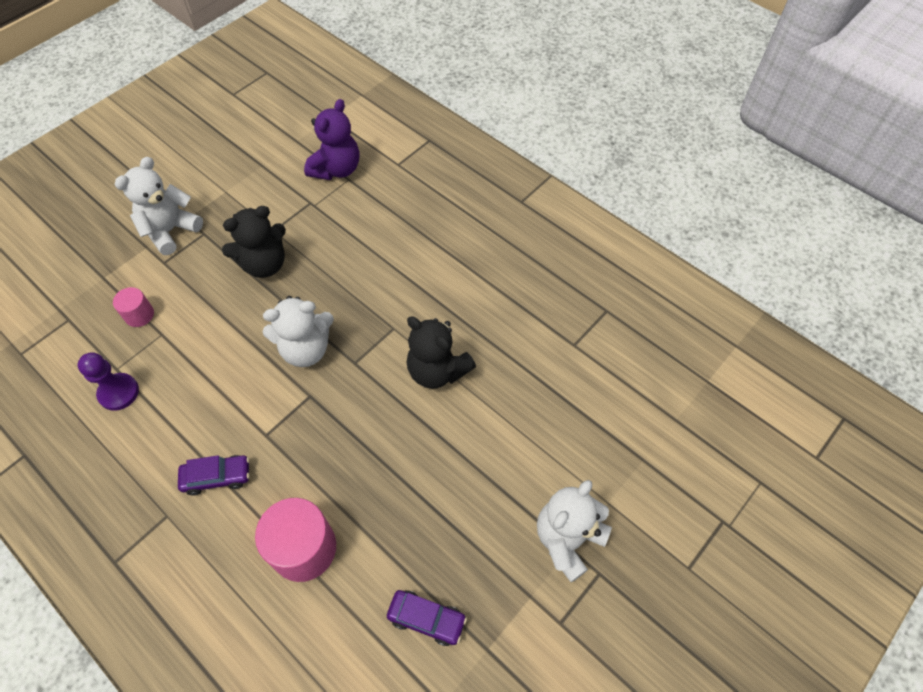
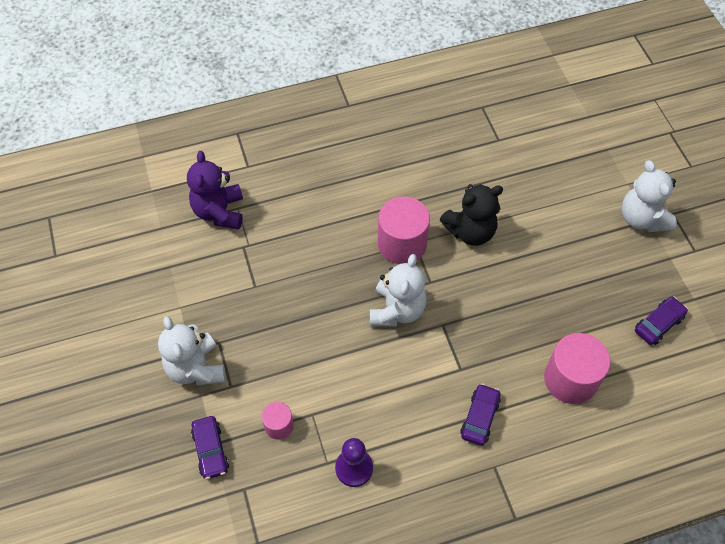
camera: 60 degrees left, 0 degrees up
black teddy bear [222,206,286,278] -> none
purple teddy bear [304,99,359,180] -> purple teddy bear turned 150 degrees counterclockwise [187,151,243,230]
none -> purple car [191,416,229,479]
none -> pink cylinder [378,197,430,264]

